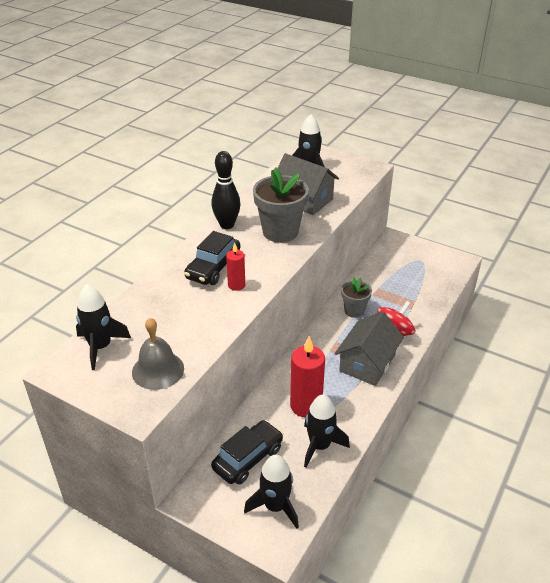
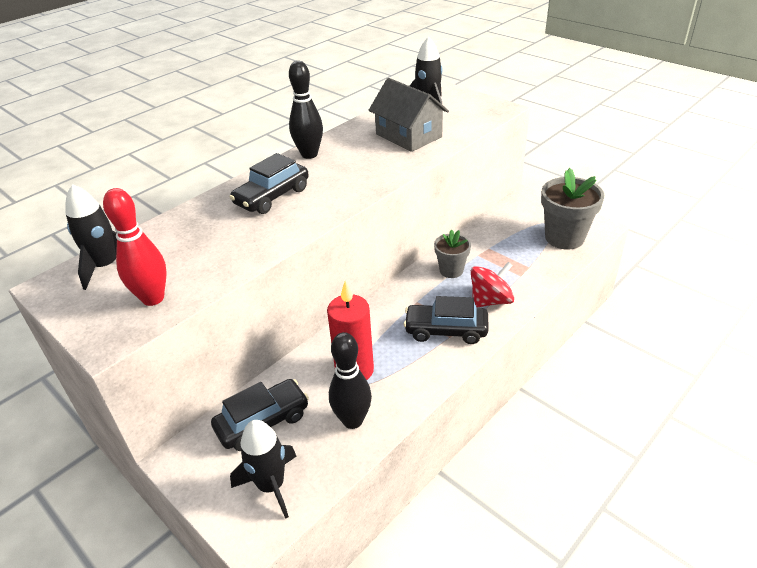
camera: 15 degrees right, 0 degrees up
grey bell [132,318,184,390] -> red bowling pin [103,188,167,306]
red candle [226,243,245,291] -> none
grey flower pot [253,167,309,243] -> grey flower pot moved to [541,168,604,250]
black rocket [304,394,350,468] -> black bowling pin [329,332,372,429]
grey house [335,311,404,386] -> black car [404,296,489,344]

